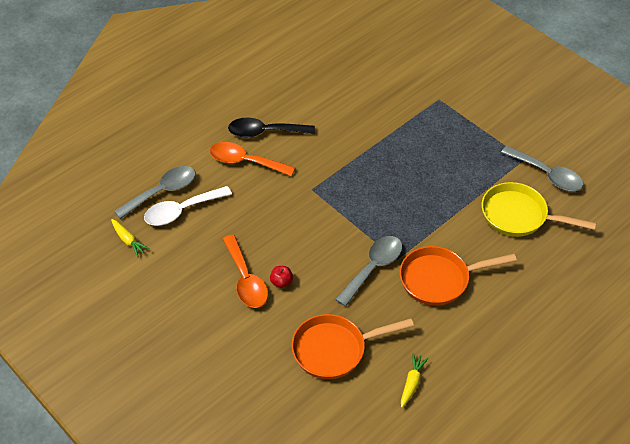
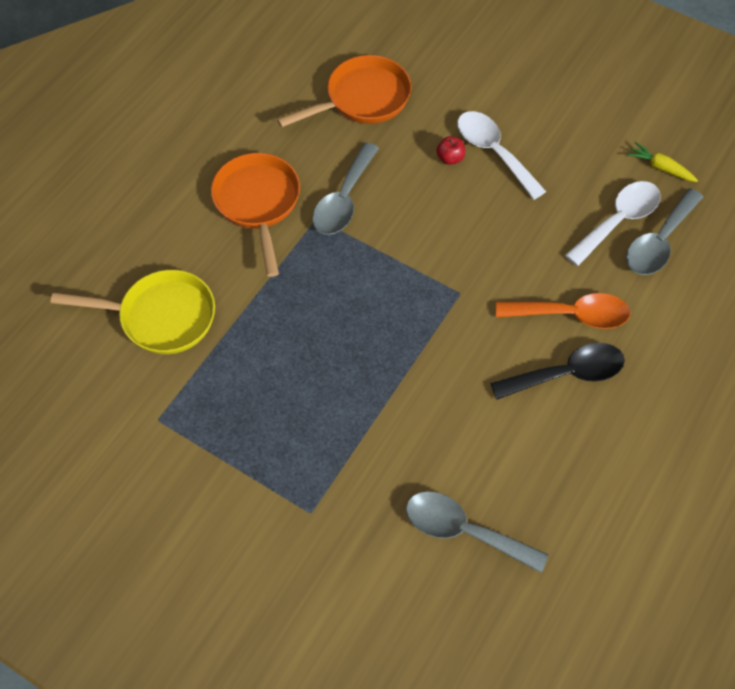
camera: 165 degrees right, 10 degrees up
orange spoon [223,235,268,308] -> white spoon [457,111,546,200]
orange pan [400,246,517,306] -> orange pan turned 75 degrees counterclockwise [211,153,300,277]
yellow carrot [401,353,429,408] -> none
grey spoon [501,146,583,191] -> grey spoon moved to [406,491,548,573]

